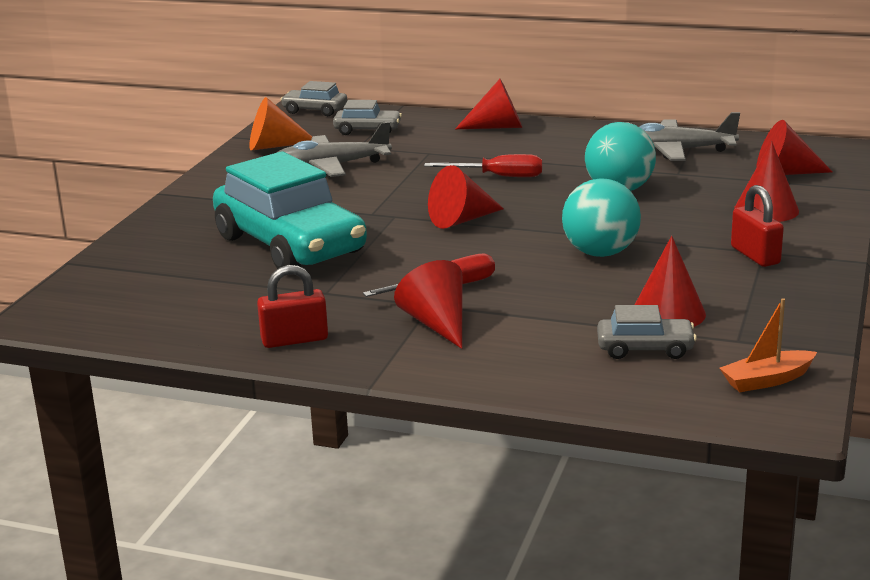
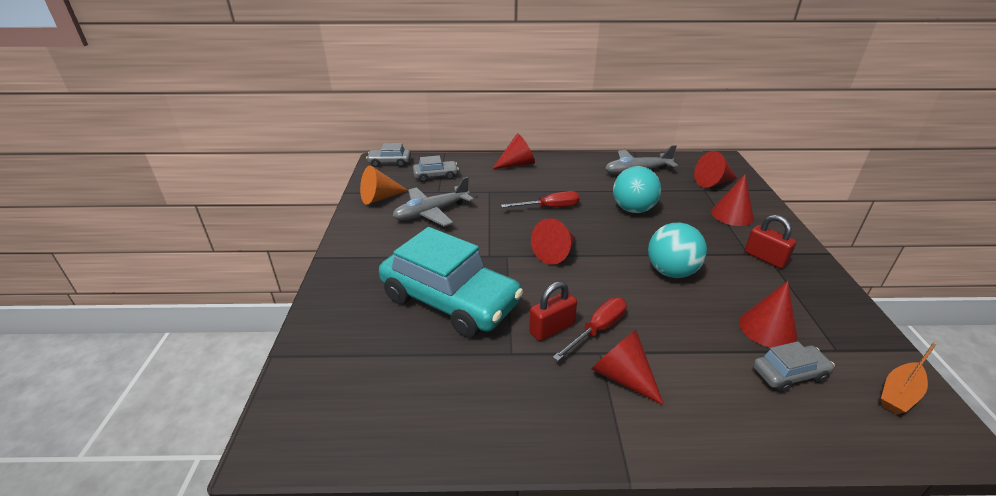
camera: 20 degrees left, 10 degrees up
red padlock [257,265,328,348] -> red padlock moved to [529,281,577,341]

